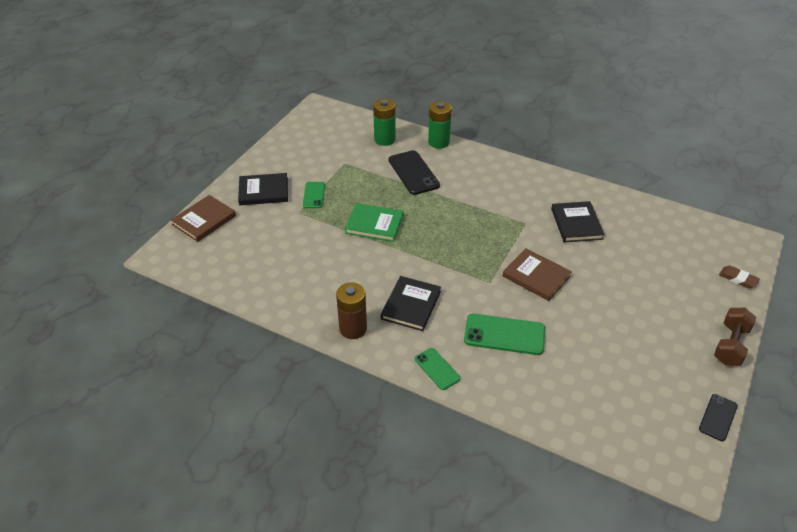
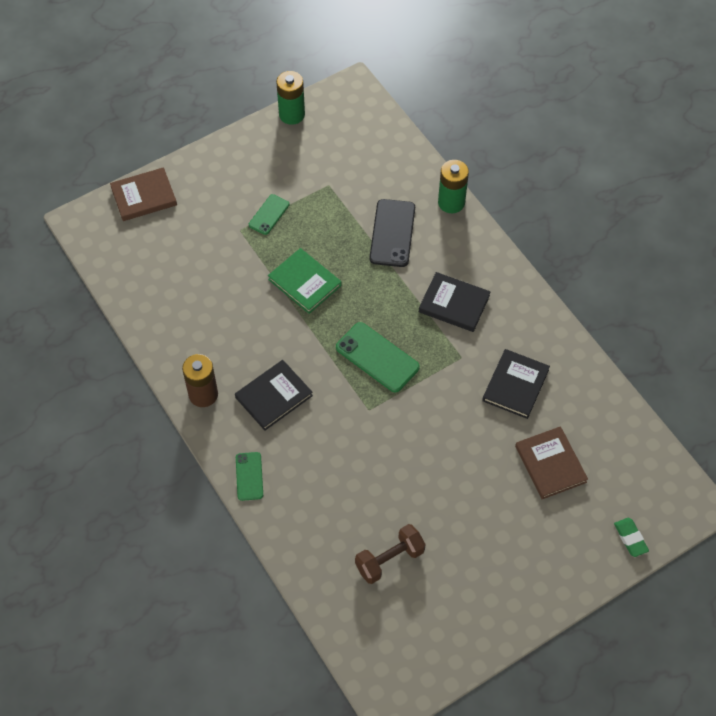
camera: 30 degrees right, 15 degrees up
black book [238,173,288,205] -> black book moved to [419,272,490,332]
green battery [373,98,396,146] -> green battery moved to [276,71,305,125]
green phone [464,314,545,355] -> green phone moved to [336,322,420,392]
brown book [503,248,572,301] -> brown book moved to [515,426,588,499]
black phone [699,394,738,441] -> none
brown dumbbell [714,308,756,366] -> brown dumbbell moved to [355,524,425,584]
brown eraser [719,265,760,288] -> green eraser [614,518,649,557]

